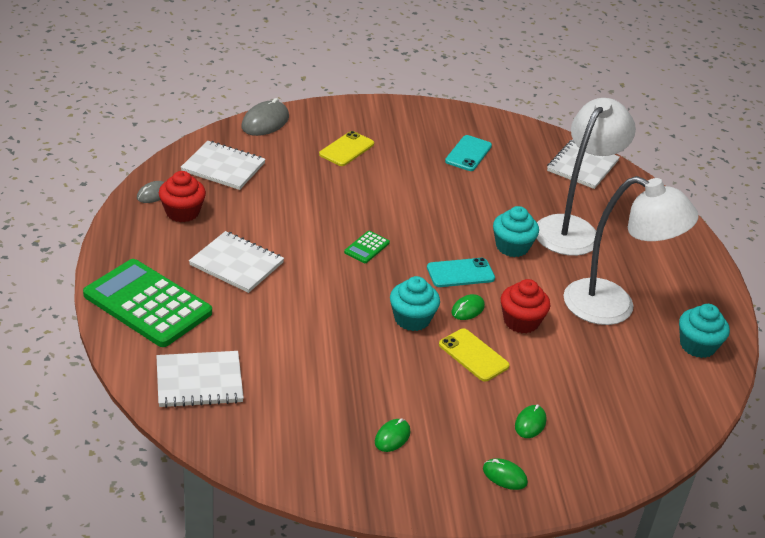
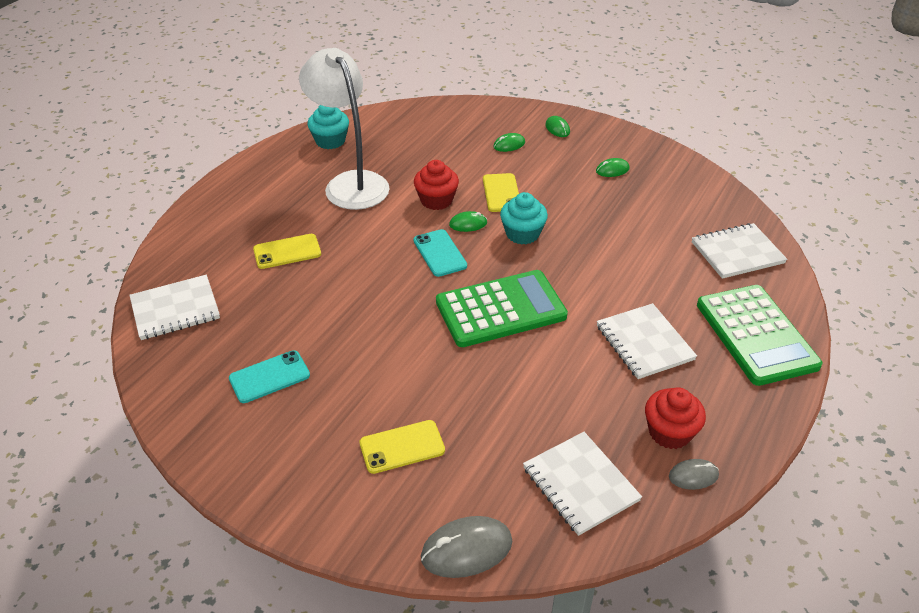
camera: 140 degrees left, 5 degrees up
white notebook [156,351,244,408] -> white notebook turned 45 degrees counterclockwise [692,223,787,279]
green calculator [344,231,390,263] -> green calculator [436,270,568,347], size x2.43
turquoise phone [427,258,495,287] -> turquoise phone turned 45 degrees clockwise [413,229,467,277]
turquoise cupcake [493,206,539,257] -> none
white lamp [536,98,636,256] -> yellow phone [253,234,321,269]

